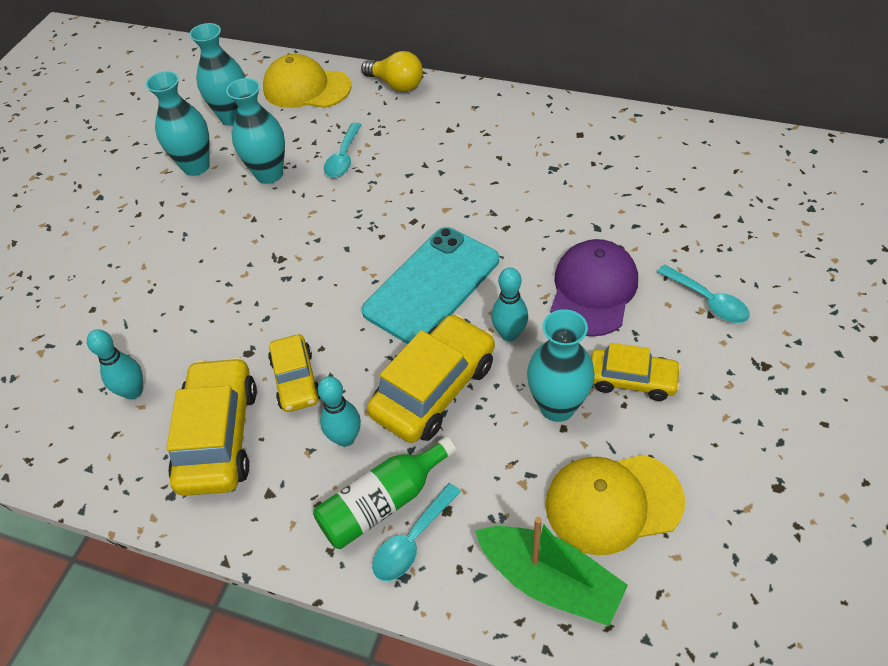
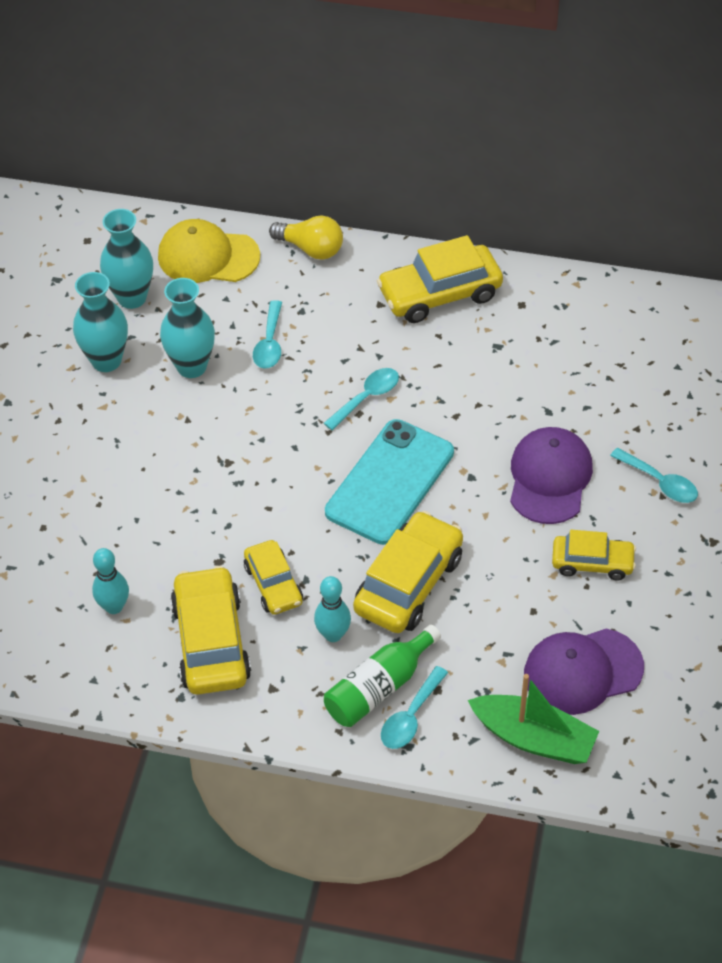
camera: 10 degrees left, 0 degrees up
turquoise bowling pin [491,267,528,341] -> none
turquoise vase [527,309,595,422] -> none
yellow cap [545,455,685,555] -> purple cap [524,629,644,715]
none -> turquoise spoon [324,368,399,430]
none -> yellow car [377,235,503,323]

